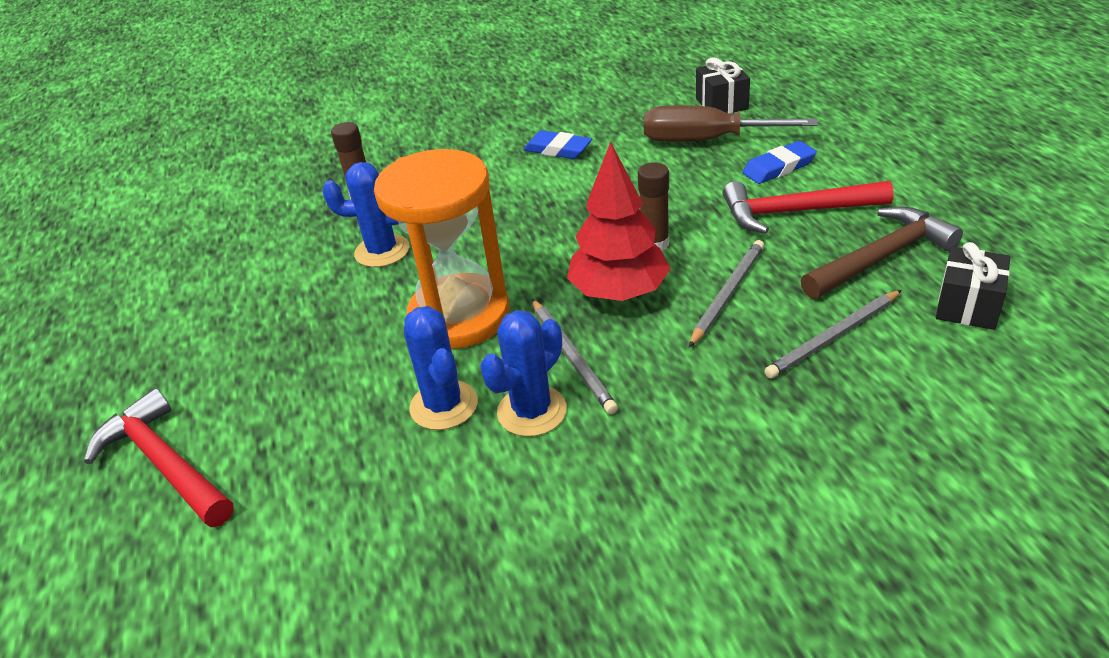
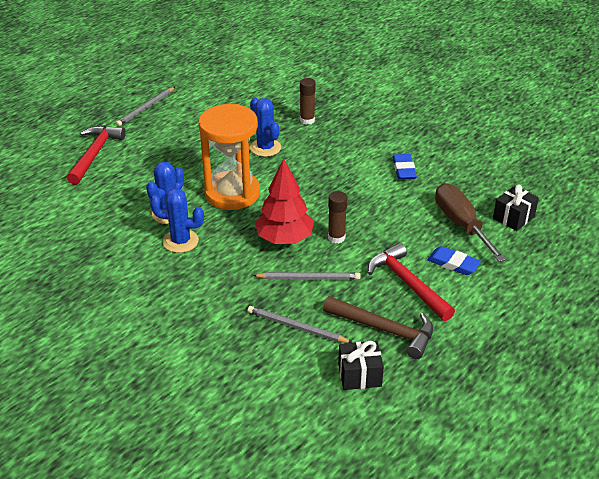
camera: 55 degrees right, 0 degrees up
grey pencil [532,299,618,414] -> grey pencil moved to [116,87,175,126]

